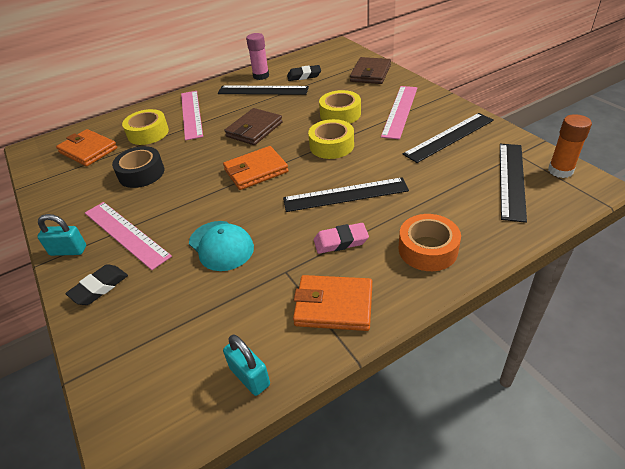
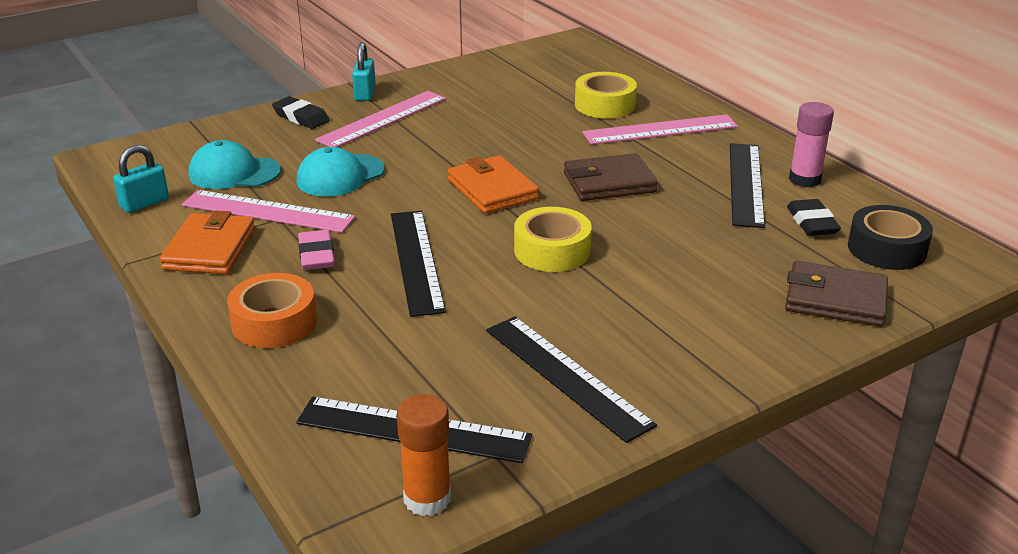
camera: 85 degrees right, 10 degrees down
orange wallet [56,129,118,167] -> none
black tape [112,146,164,188] -> black tape moved to [848,205,933,270]
brown wallet [224,108,283,145] -> brown wallet turned 45 degrees counterclockwise [564,153,658,201]
yellow tape [319,90,361,123] -> none
pink ruler [381,86,417,140] -> pink ruler moved to [182,190,355,233]
none -> turquoise cap [189,140,281,189]

